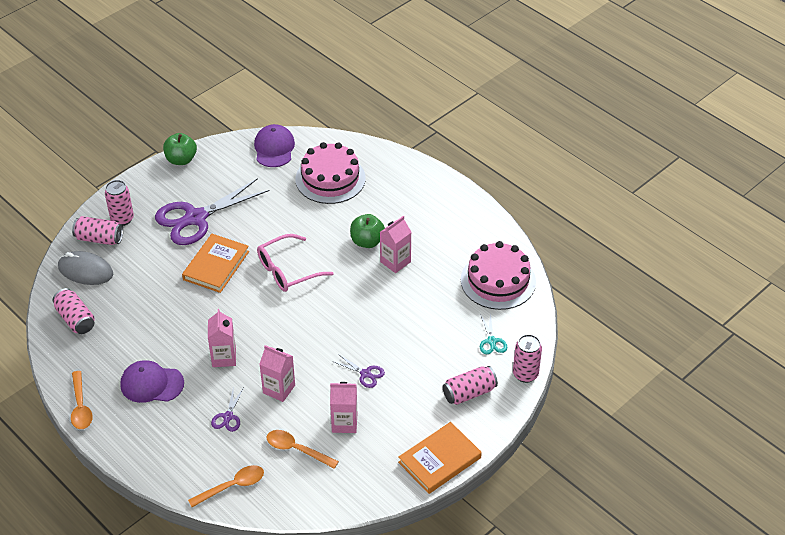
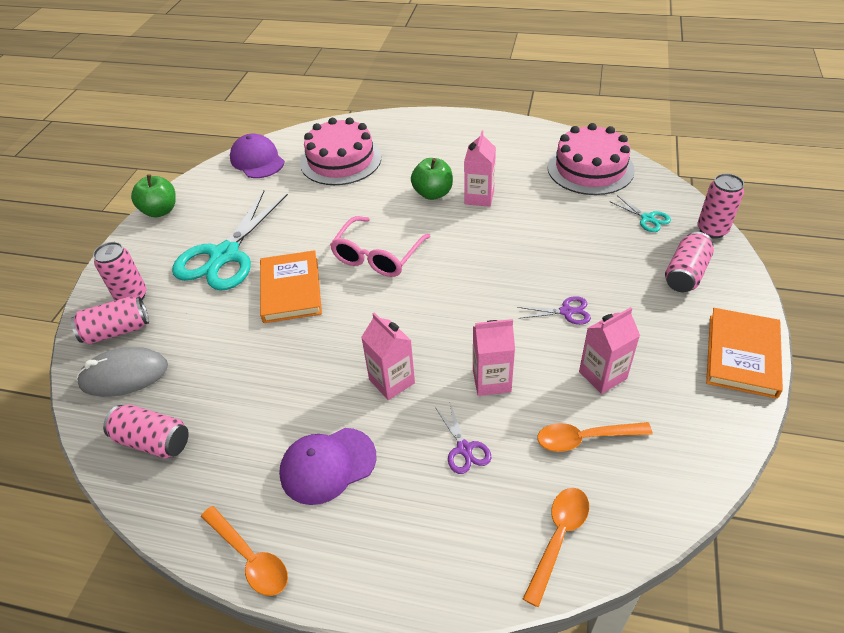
camera: 30 degrees left, 0 degrees up
purple scissors [155,178,270,245] -> turquoise scissors [172,191,288,291]

